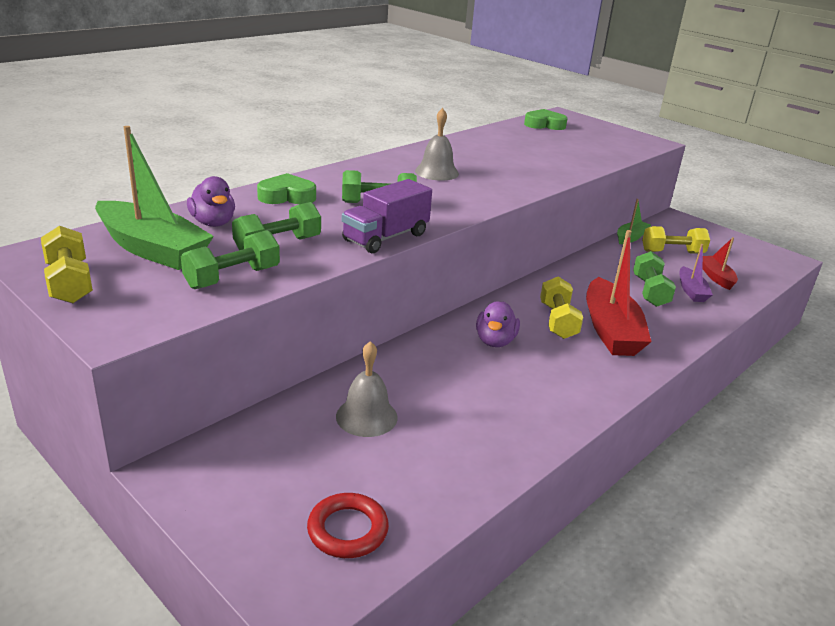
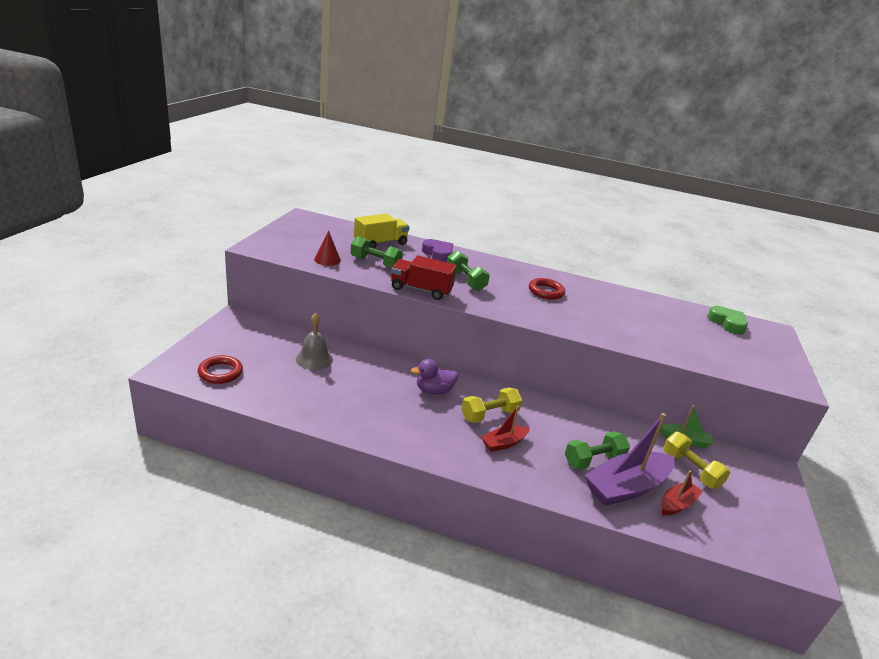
camera: 60 degrees right, 0 degrees up
yellow dumbbell [41,225,93,303] -> none
green boat [95,126,214,270] -> none
green dumbbell [181,230,280,289] -> red cone [314,231,341,266]
purple duck [187,176,235,227] -> yellow truck [354,214,410,249]
green heart [257,173,316,204] -> purple heart [422,239,453,262]
purple truck [342,179,432,253] -> red truck [391,256,457,300]
grey bell [415,108,459,181] -> red ring [529,278,565,300]
red boat [586,230,651,356] -> red boat [481,406,530,452], size x0.53
purple boat [679,244,713,302] -> purple boat [584,413,675,506], size x1.89

